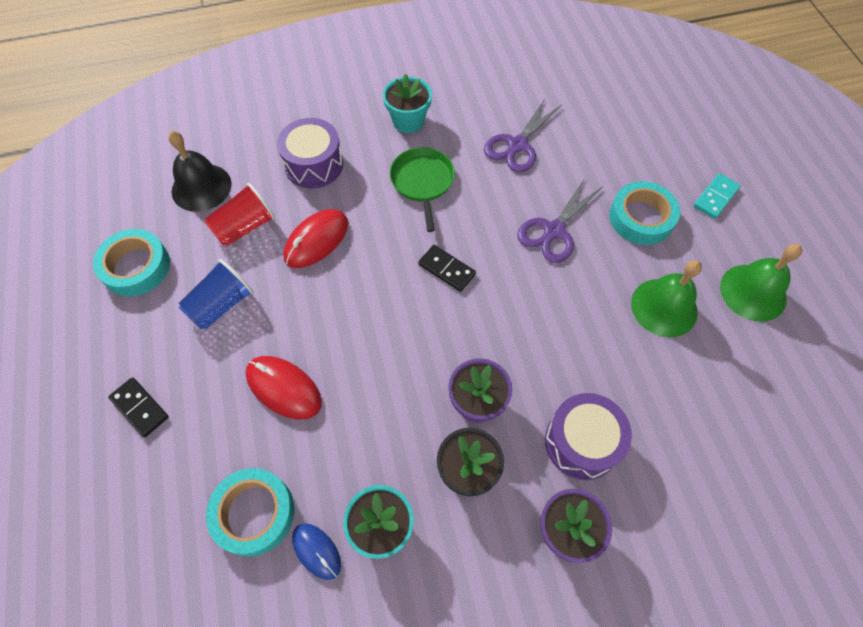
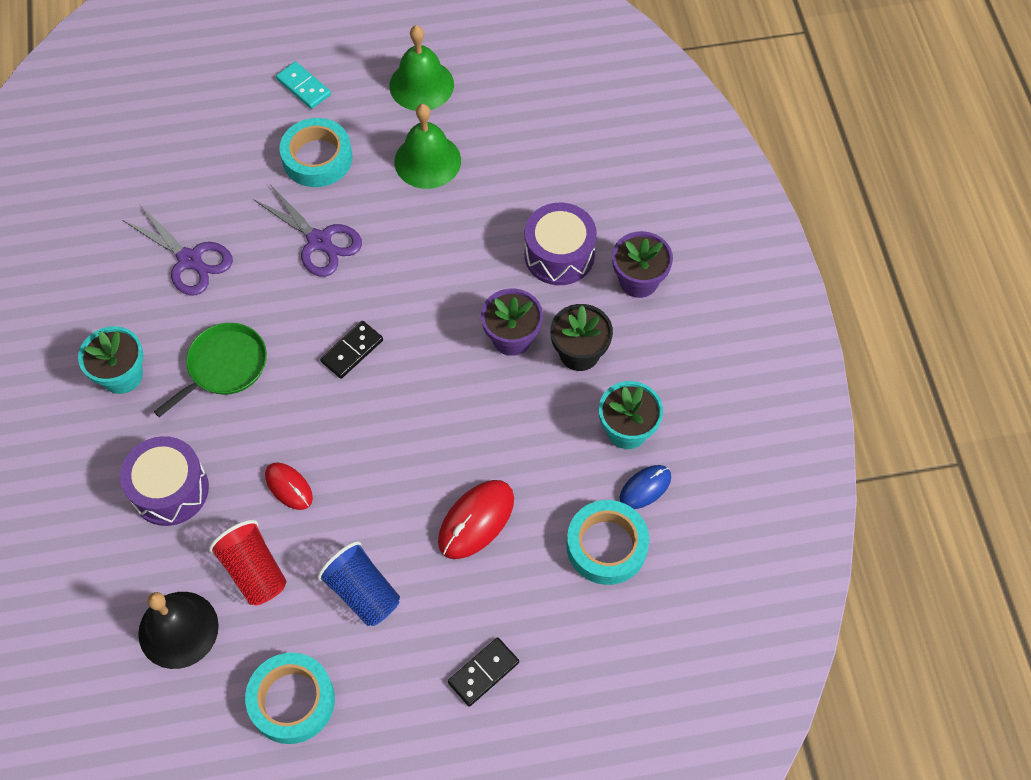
camera: 85 degrees left, 0 degrees up
red mouse [283,209,348,268] -> red mouse [265,462,313,510], size x0.64
green pan [390,147,455,232] -> green pan turned 135 degrees clockwise [154,323,267,417]

